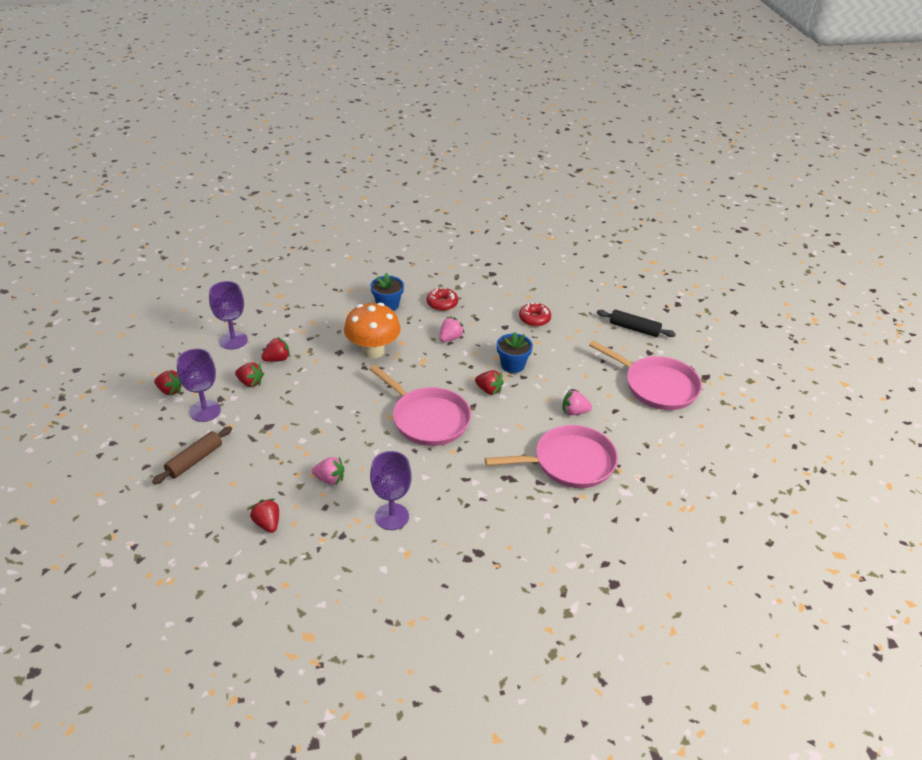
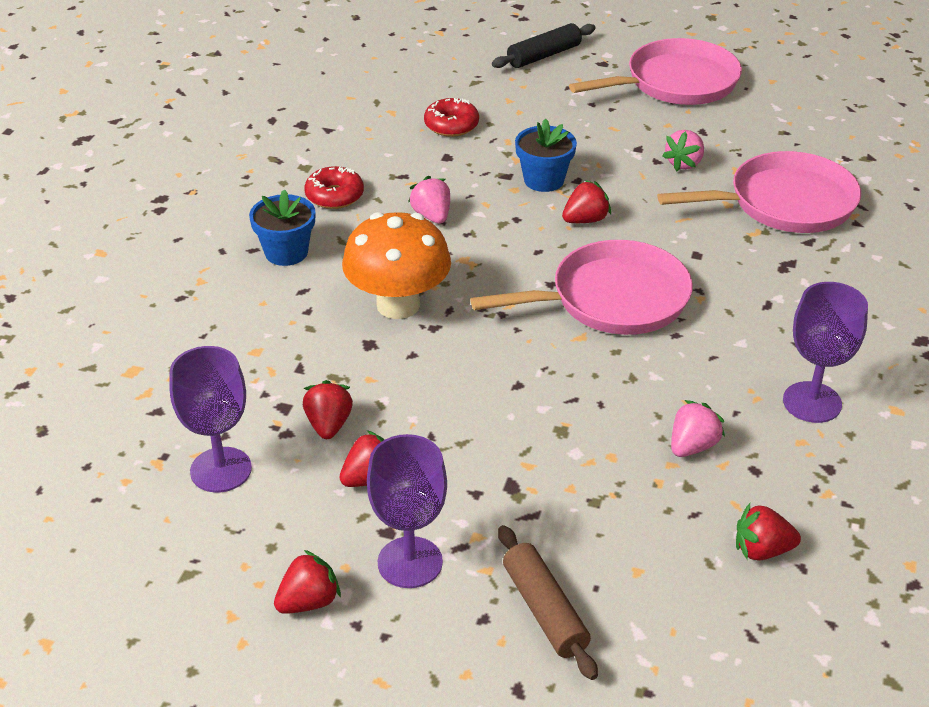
camera: 60 degrees left, 0 degrees up
pink pan [485,425,618,488] -> pink pan turned 60 degrees clockwise [657,151,861,233]

